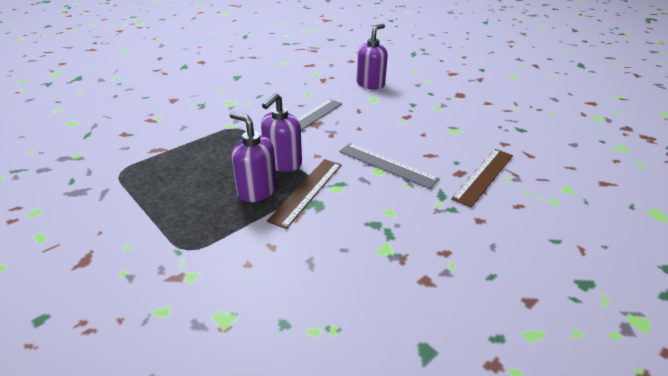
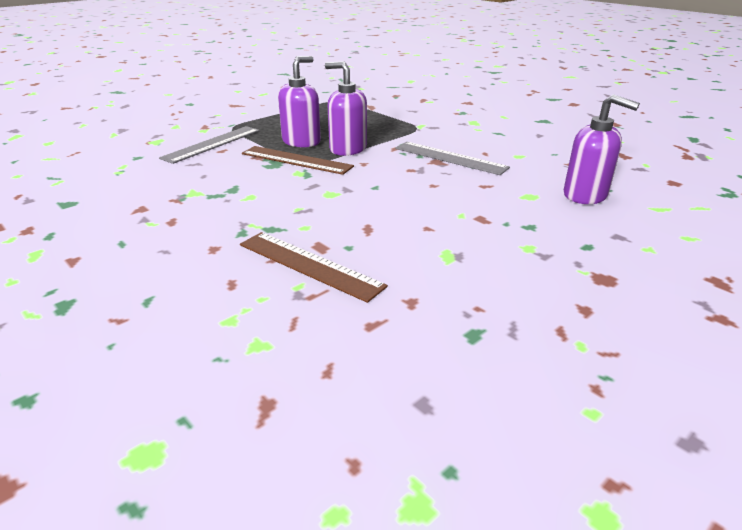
camera: 90 degrees right, 5 degrees down
grey ruler [339,143,440,189] -> grey ruler moved to [159,126,260,164]

